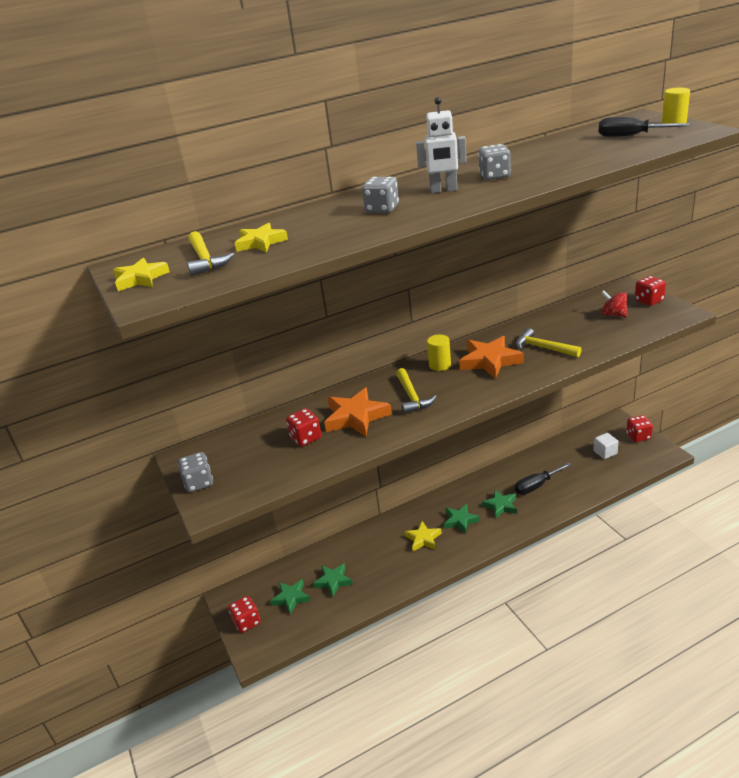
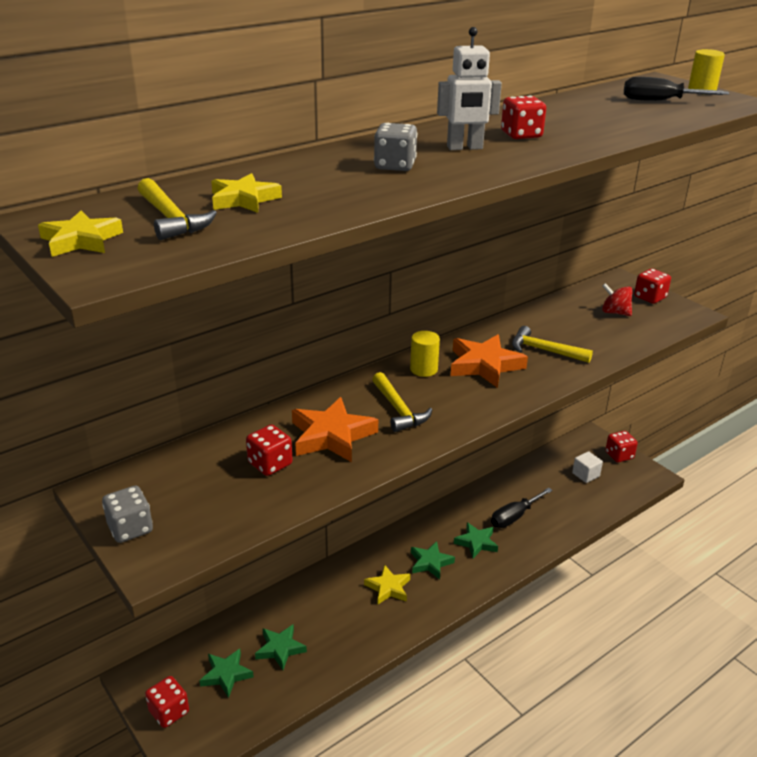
camera: 15 degrees left, 0 degrees up
grey dice [478,144,511,180] -> red dice [501,96,546,139]

